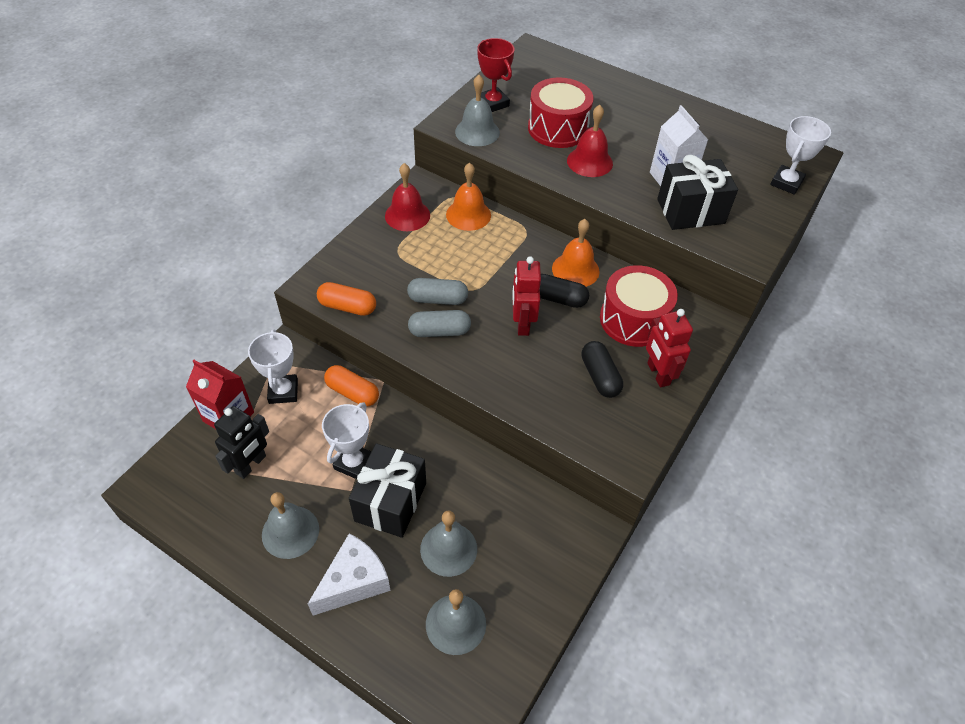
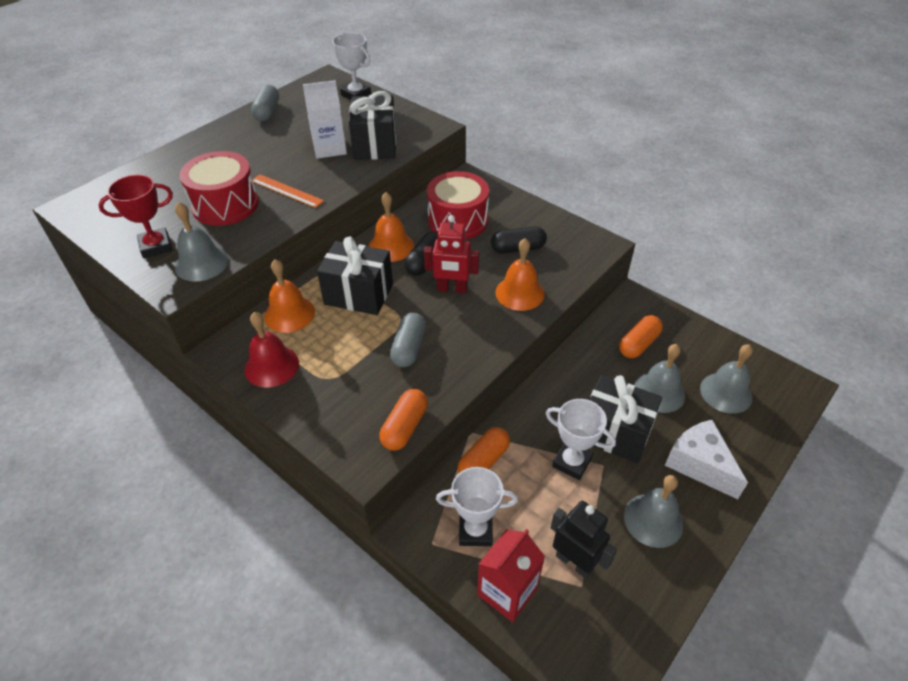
camera: 80 degrees left, 5 degrees down
grey capsule [408,310,471,337] -> grey capsule moved to [251,85,279,121]
red bell [567,105,613,177] -> orange ruler [252,174,324,208]
red robot [646,309,693,387] -> none
none -> black gift [317,236,393,315]
none -> orange bell [495,238,545,311]
none -> orange capsule [619,315,663,358]

